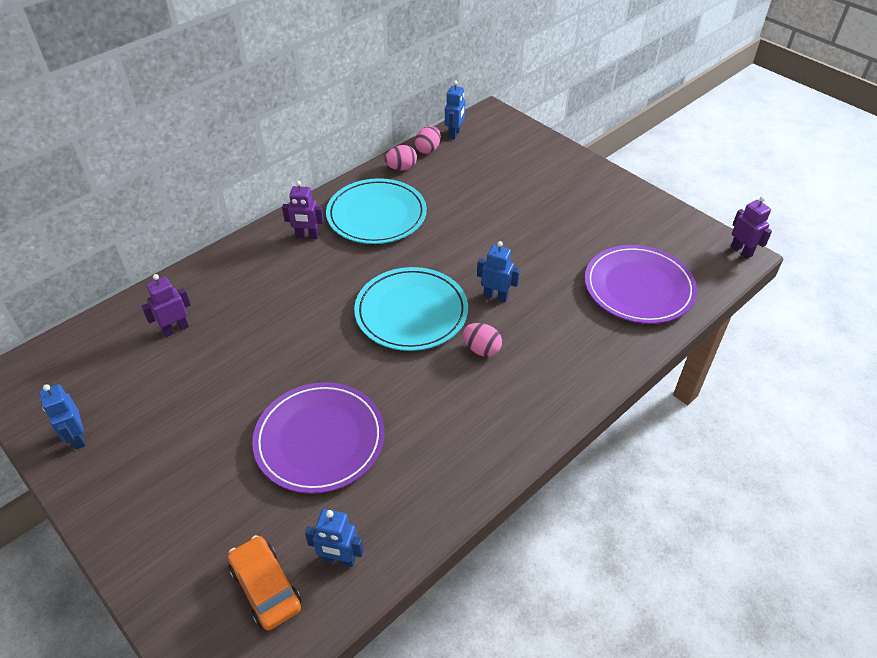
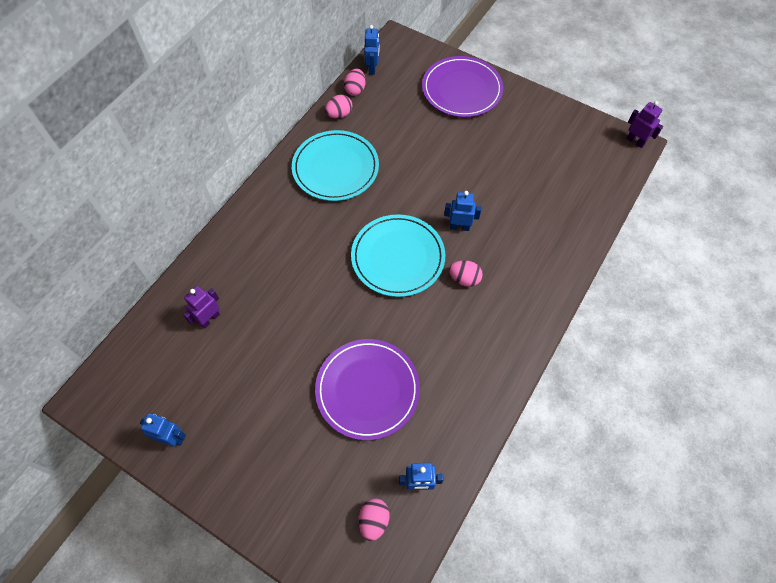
camera: 15 degrees left, 15 degrees up
blue robot [39,384,85,450] -> blue robot turned 150 degrees clockwise [140,413,186,446]
orange car [228,535,302,630] -> pink egg [359,498,390,541]
purple robot [282,181,324,239] -> none
purple plate [585,245,697,324] -> purple plate moved to [422,56,503,117]

